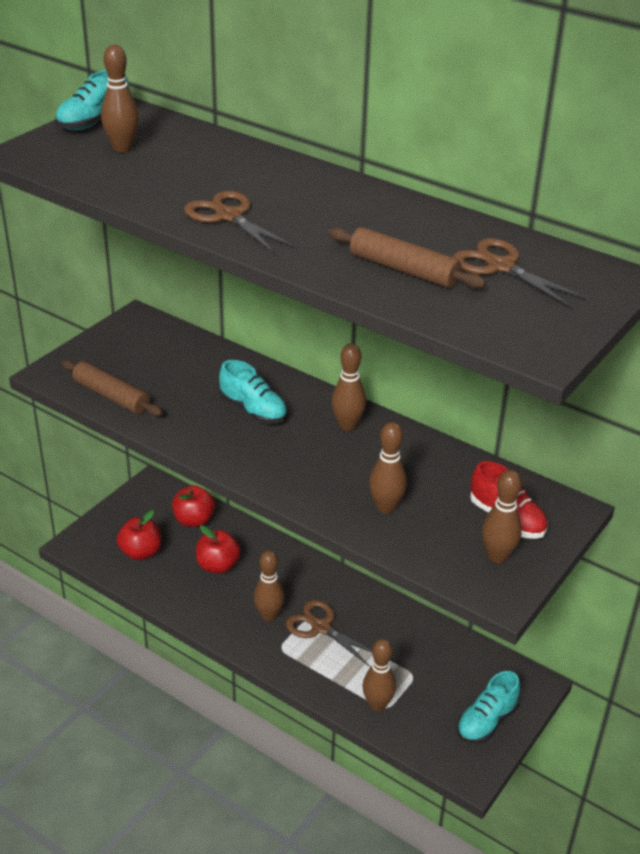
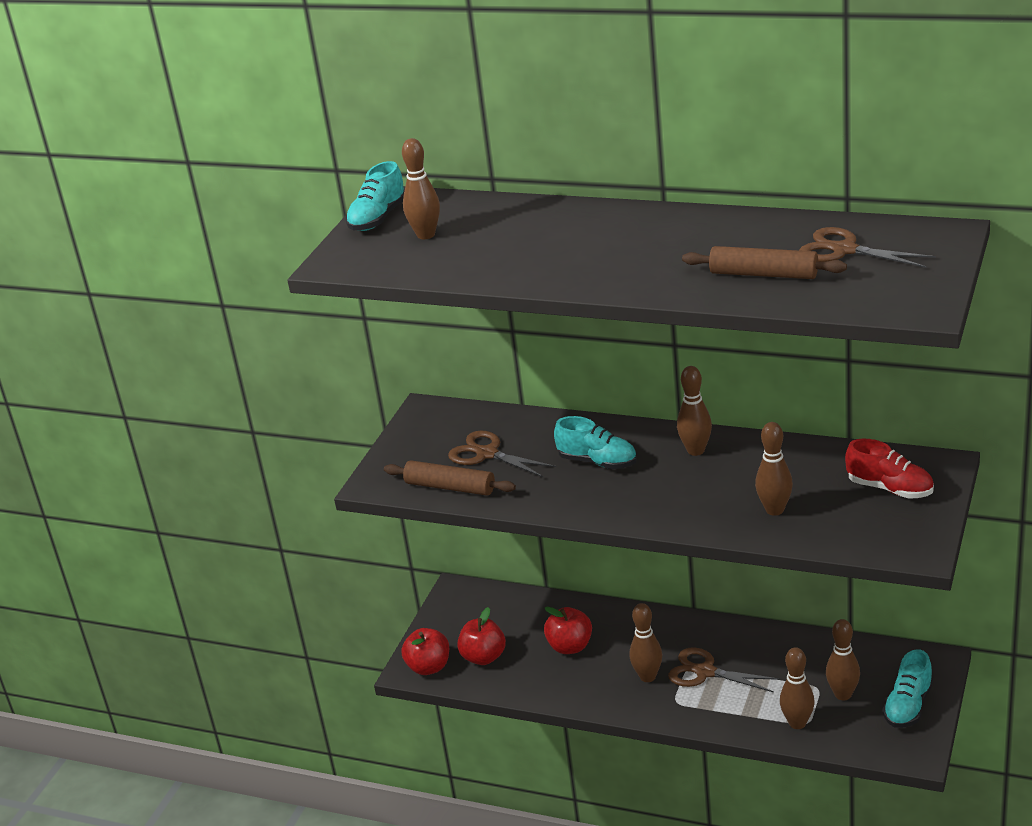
camera: 10 degrees left, 5 degrees down
red apple [172,485,215,527] -> red apple moved to [401,628,449,675]
brown scissors [184,191,296,254] -> brown scissors moved to [448,430,556,478]
brown bowling pin [482,470,522,563] -> brown bowling pin moved to [826,619,860,700]

